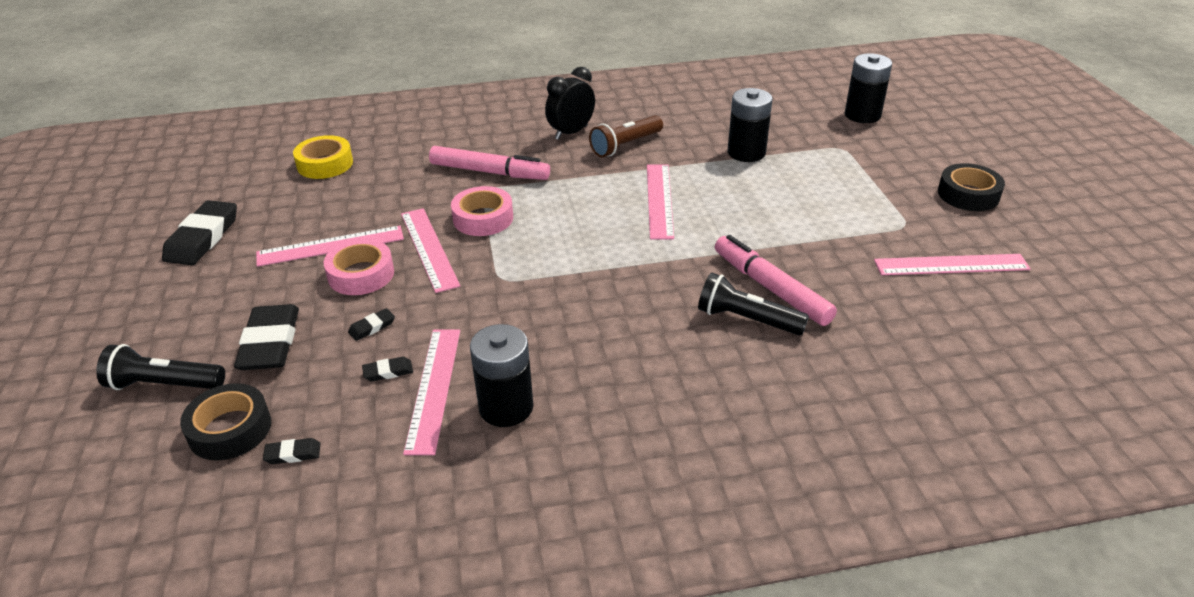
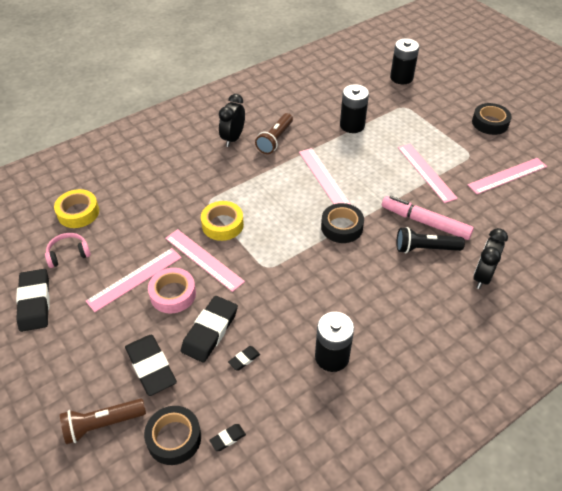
camera: 25 degrees left, 10 degrees up
black flashlight [96,344,225,390] -> brown flashlight [60,398,146,444]
black eraser [348,308,395,341] -> black eraser [181,296,238,363], size x2.23
pink ruler [403,330,460,455] -> pink ruler moved to [398,144,458,203]
pink marker [429,146,550,180] -> none
pink tape [451,186,513,236] -> yellow tape [201,201,244,241]
none -> pink headphones [45,233,91,268]
none -> black tape [321,203,364,243]
none -> black clock [473,228,508,289]

